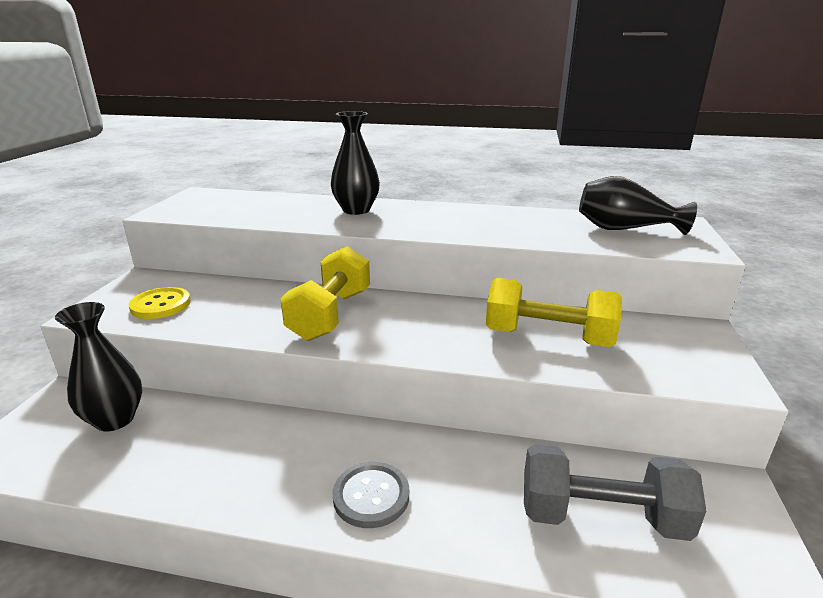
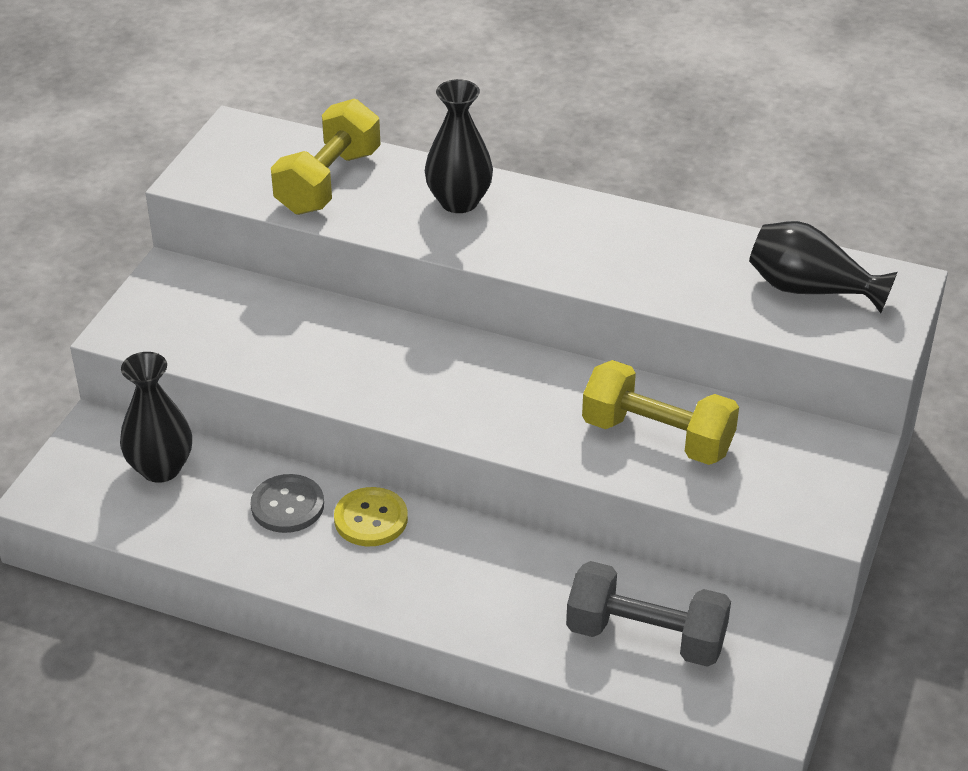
camera: 10 degrees right, 15 degrees up
yellow button [129,287,191,319] -> yellow button moved to [334,487,408,546]
yellow dumbbell [280,246,370,341] -> yellow dumbbell moved to [271,99,381,215]
grey button [332,462,409,528] -> grey button moved to [251,474,324,533]

